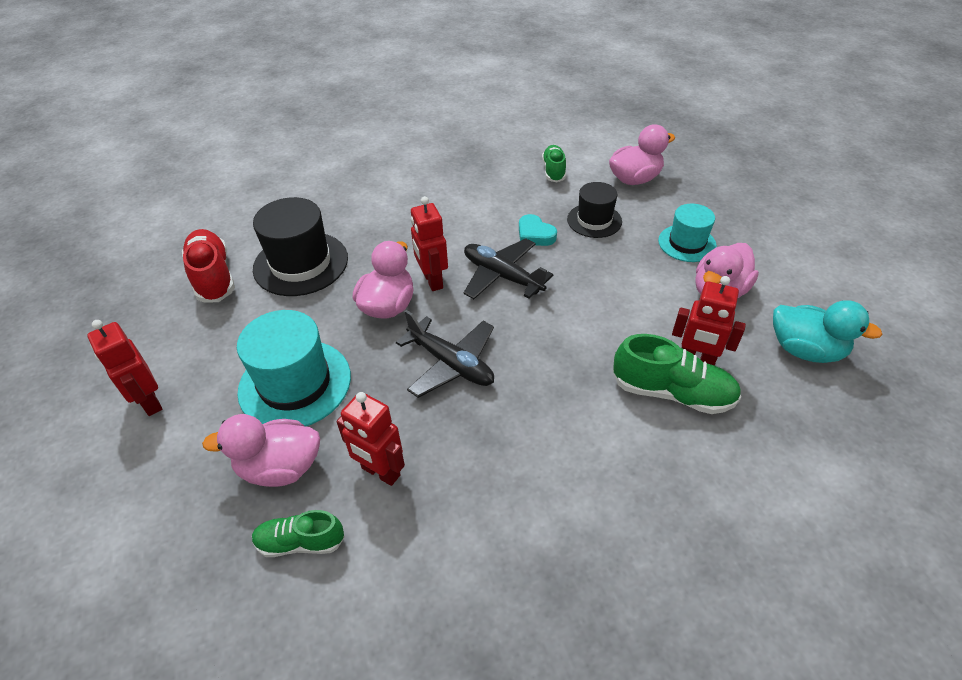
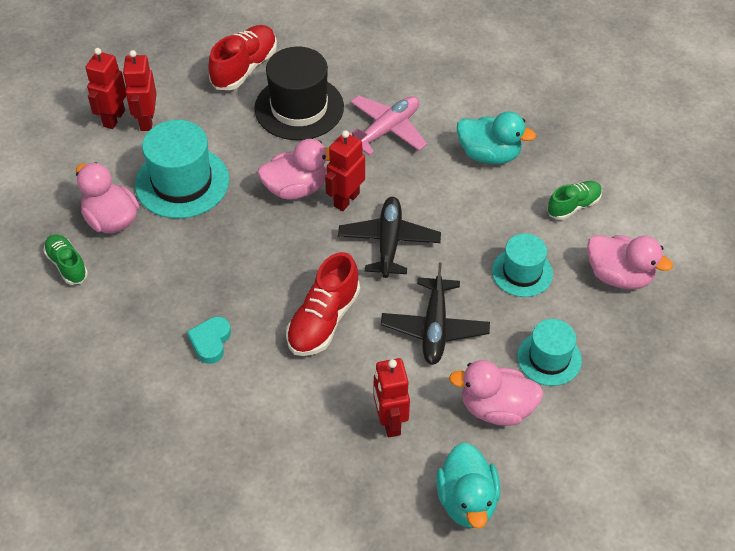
camera: 55 degrees right, 5 degrees up
red robot [337,392,405,486] -> red robot moved to [123,50,157,131]
black plane [396,310,494,398] -> black plane moved to [381,262,490,365]
turquoise heart [519,214,557,246] -> turquoise heart moved to [187,317,231,364]
black hat [567,182,622,238] -> turquoise hat [492,234,553,297]
green shoe [613,334,741,414] -> none
none -> red shoe [286,252,360,356]
none -> pink plane [349,95,427,156]
none -> turquoise duck [457,111,536,164]

